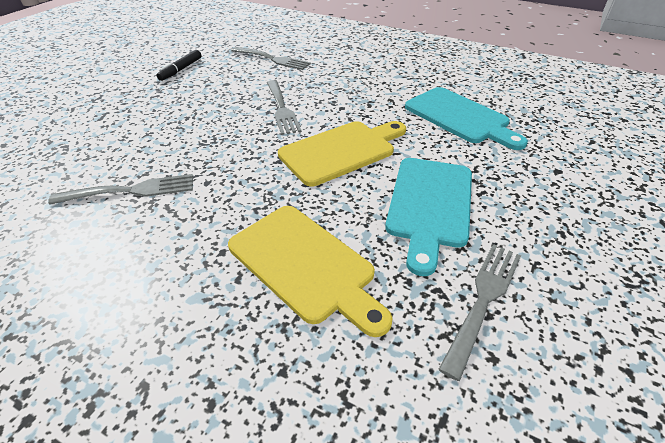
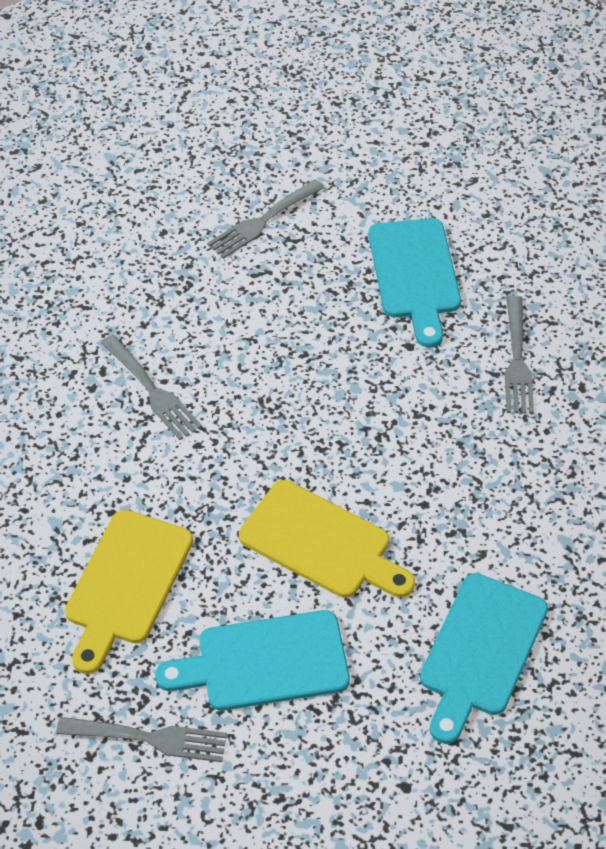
camera: 65 degrees right, 10 degrees up
black marker [156,50,201,81] -> turquoise cutting board [368,218,461,347]
grey fork [267,80,302,135] -> grey fork moved to [207,179,324,259]

